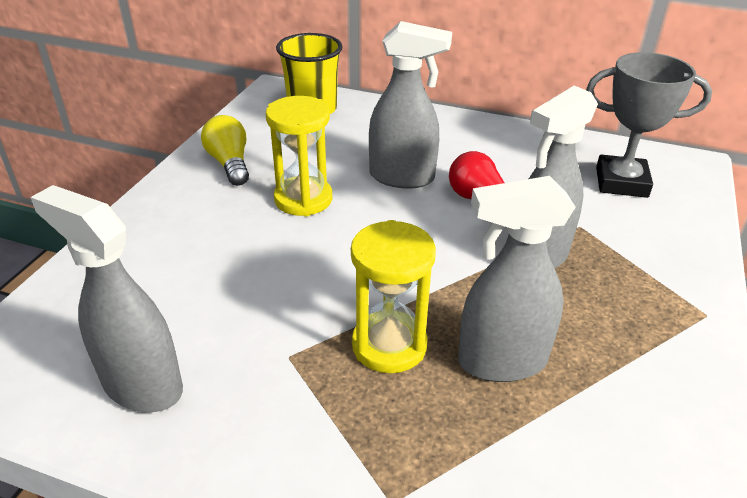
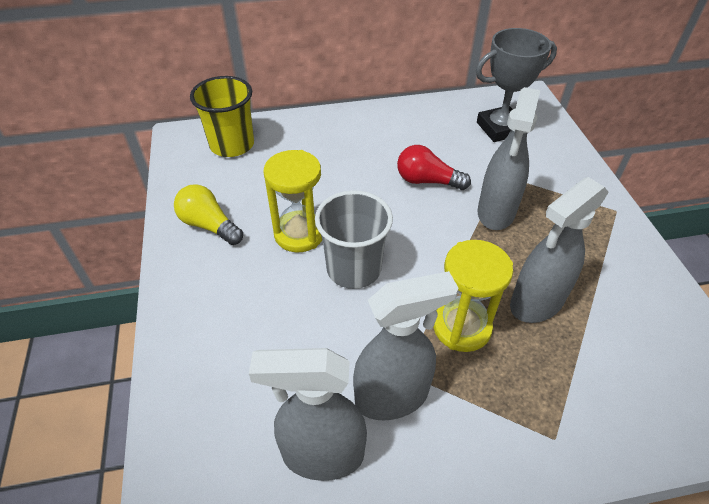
camera: 30 degrees left, 10 degrees up
grey spray bottle [369,21,452,189] -> grey spray bottle moved to [353,271,458,420]
none -> grey cup [315,190,393,289]

